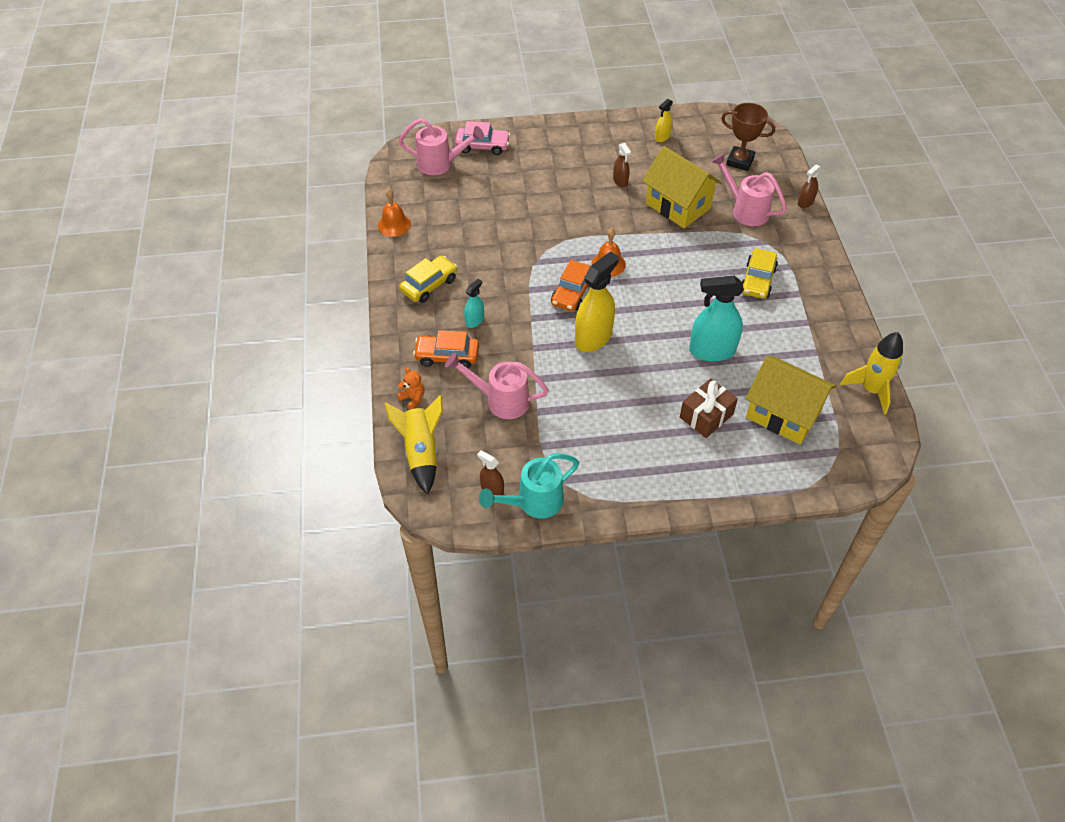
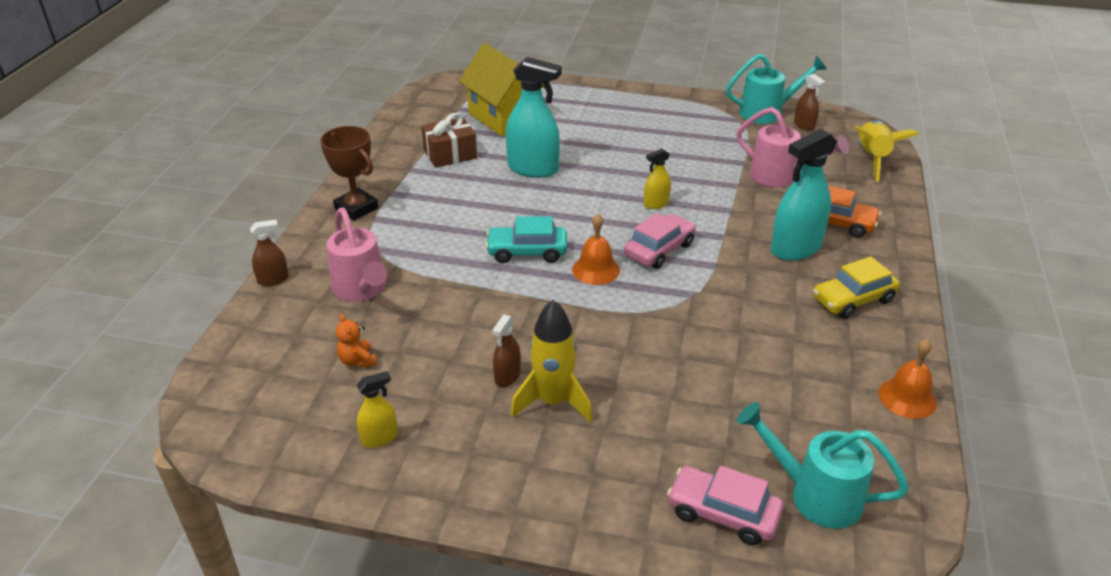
camera: 160 degrees left, 15 degrees down
orange teddy bear [397,368,425,409] -> orange teddy bear moved to [336,314,377,368]
pink watering can [399,118,484,175] -> turquoise watering can [737,402,909,529]
turquoise spray bottle [464,279,484,328] -> turquoise spray bottle [771,129,837,261], size x1.99
orange car [551,260,590,311] -> pink car [624,213,696,269]
yellow spray bottle [575,251,619,352] -> yellow spray bottle [644,148,671,209], size x0.50
brown spray bottle [613,143,631,187] -> brown spray bottle turned 150 degrees counterclockwise [492,314,521,387]
yellow house [642,146,722,228] -> none
brown gift [680,378,738,438] -> brown gift moved to [421,113,477,168]
brown trophy [721,103,775,171] -> brown trophy moved to [320,126,379,221]
yellow car [742,248,778,299] -> none
yellow rocket [840,332,903,415] -> yellow rocket moved to [511,300,592,422]
none -> turquoise car [486,216,567,263]

